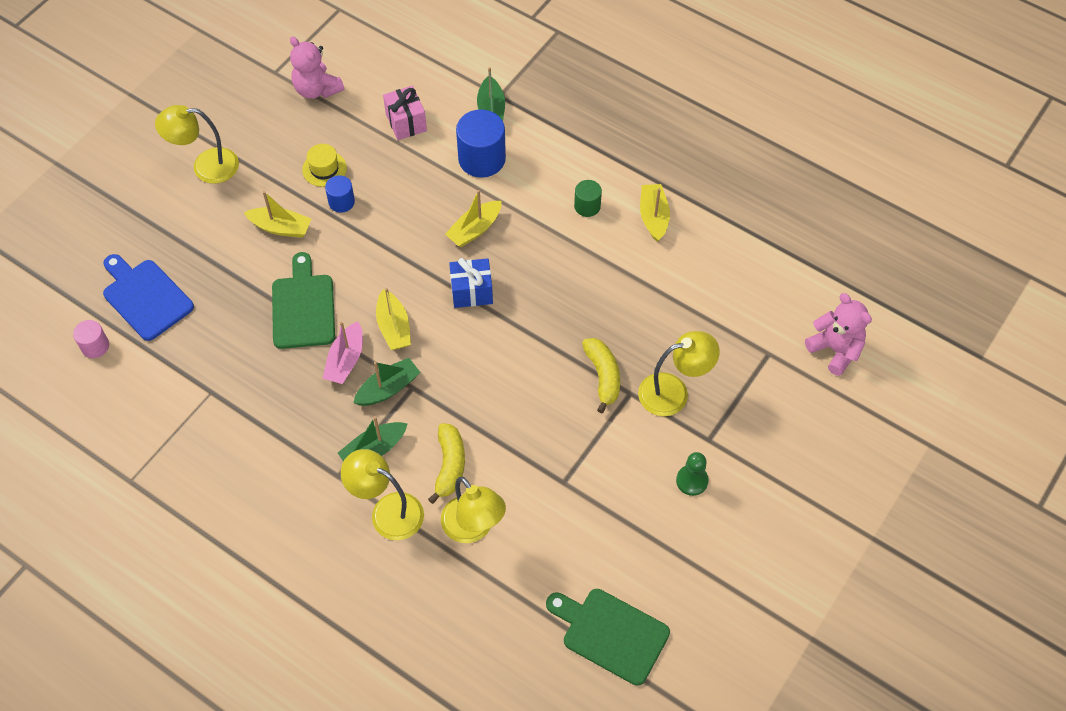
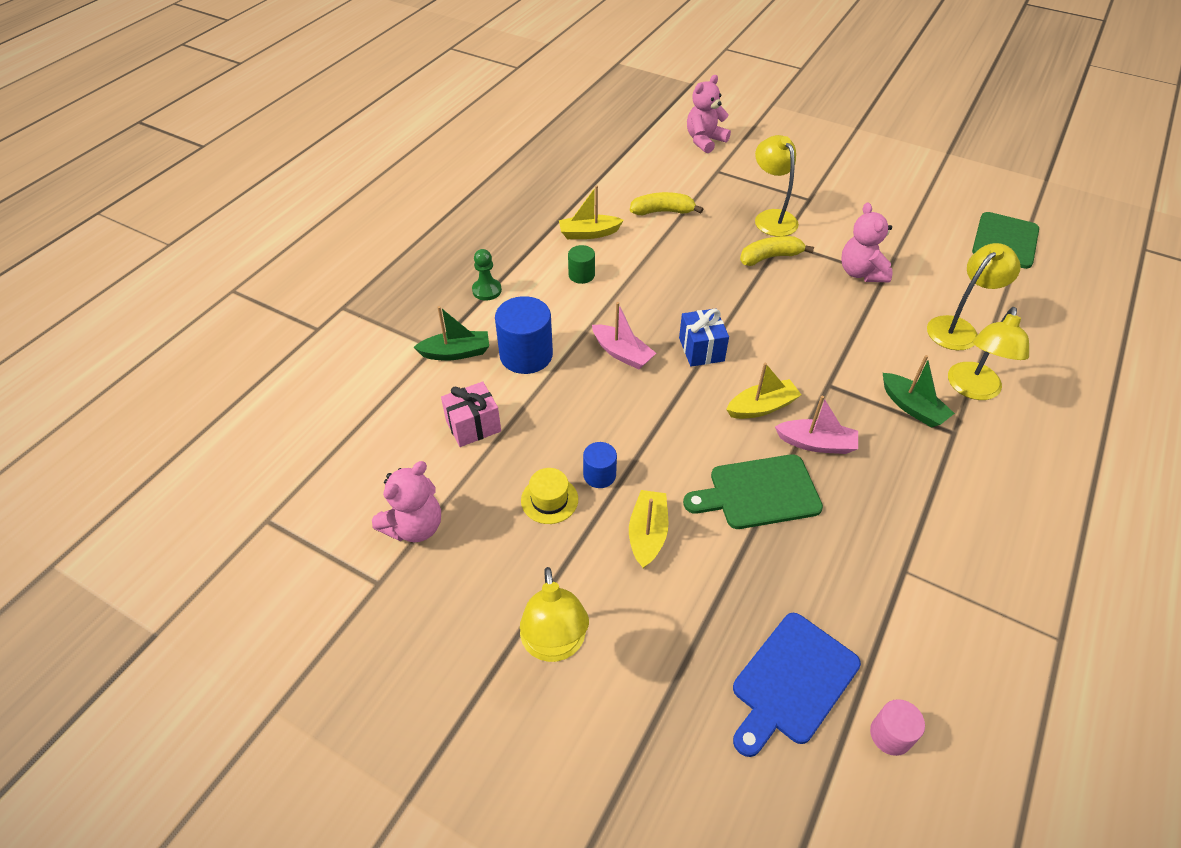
camera: 95 degrees left, 10 degrees down
green boat [353,358,421,406] -> none
yellow banana [428,423,465,504] -> yellow banana moved to [630,192,703,215]
yellow boat [445,190,501,247] -> pink boat [592,302,656,369]
green pawn [676,452,709,496] -> green pawn moved to [472,249,502,301]
none -> pink teddy bear [841,203,893,282]

